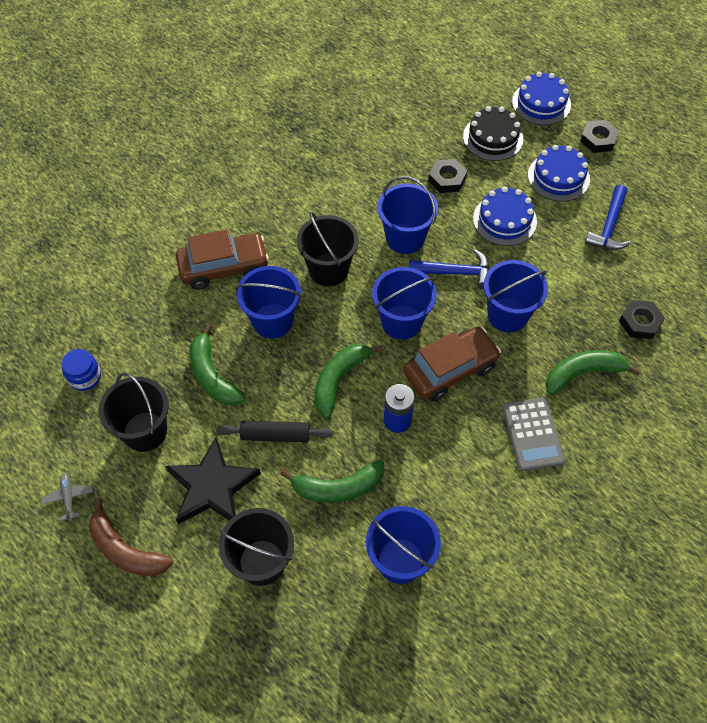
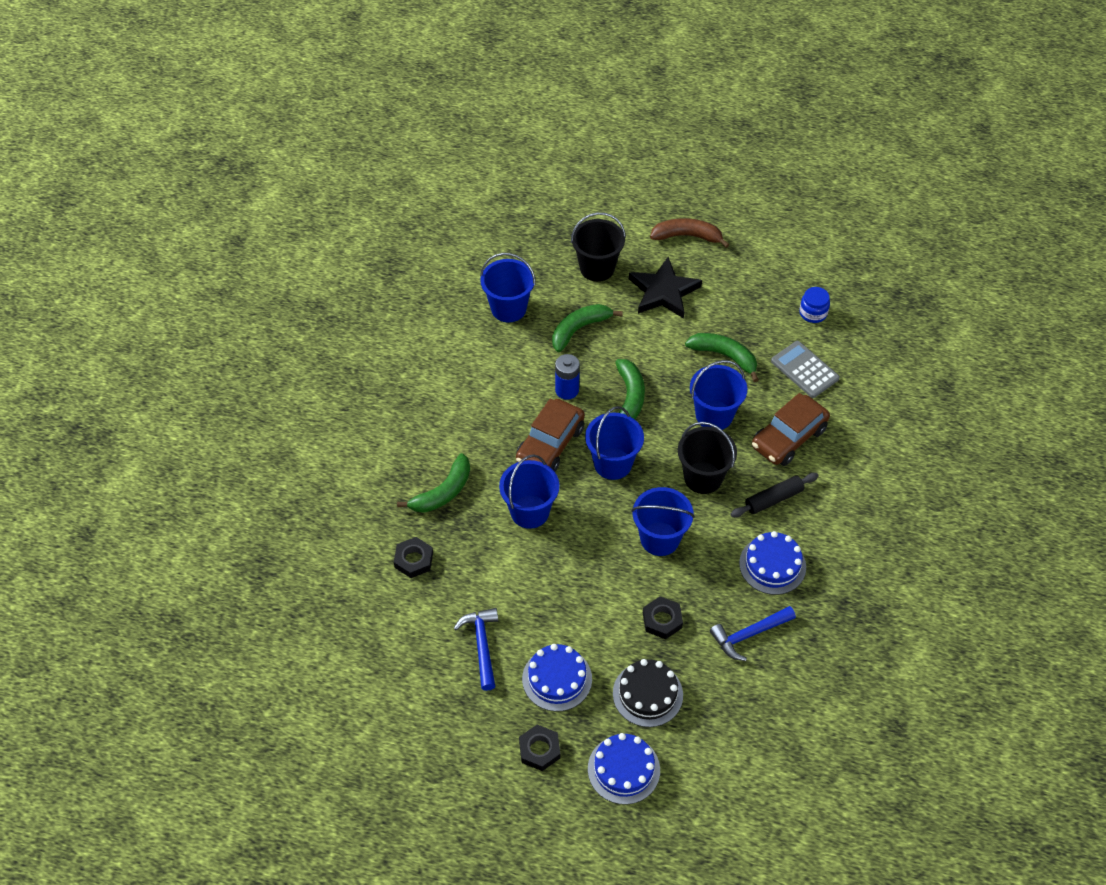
camera: 150 degrees right, 5 degrees down
grey plane [41,473,93,521] -> none
black bucket [99,373,169,452] -> none
black rolling pin [217,421,333,442] -> black rolling pin moved to [730,473,819,517]
blue hammer [409,249,490,289] -> blue hammer moved to [710,606,796,661]
blue cake [473,187,537,246] -> blue cake moved to [739,531,806,595]
grey calculator [502,398,565,471] -> grey calculator moved to [771,341,840,398]

